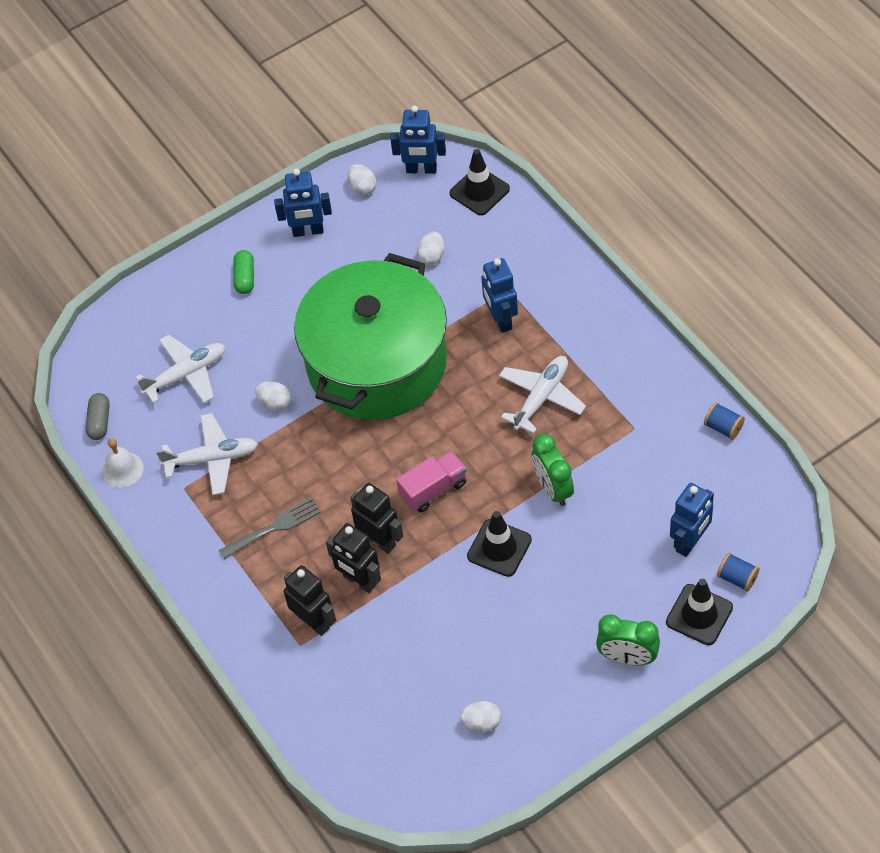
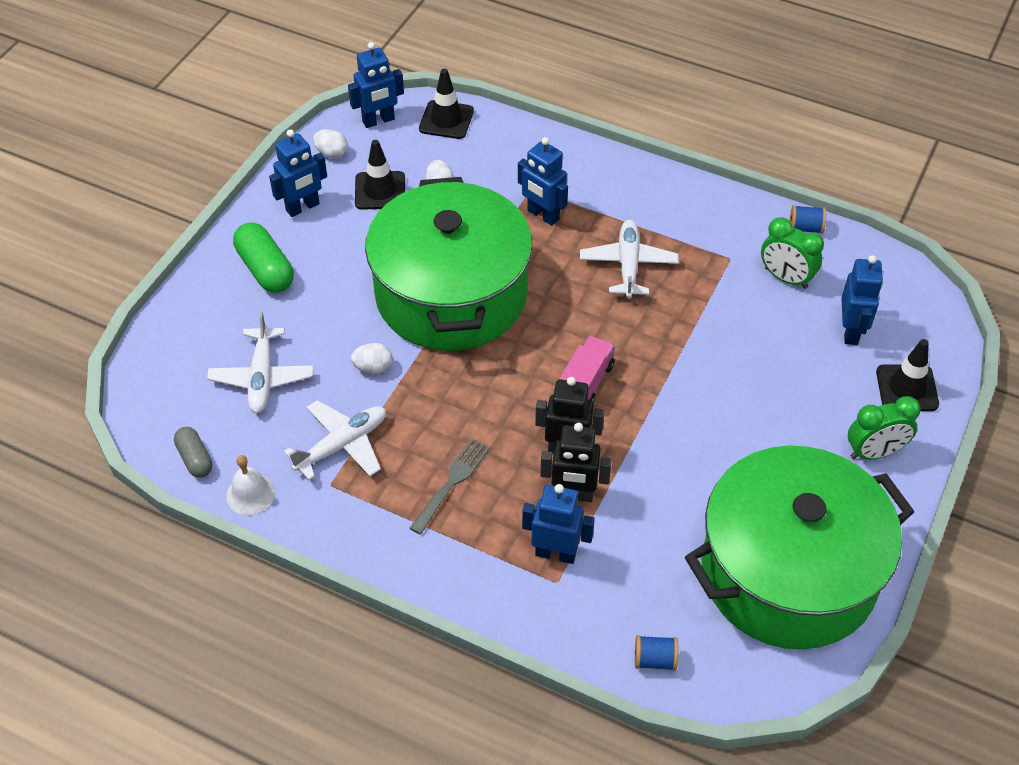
camera: 35 degrees left, 5 degrees down
white plane [135,335,225,403] -> white plane turned 150 degrees clockwise [207,311,314,413]
green capsule [233,250,254,294] -> green capsule [233,222,294,293], size x1.63
black robot [284,565,336,636] -> blue robot [522,484,595,564]
white egg [460,701,501,732] -> green pot [685,446,914,649]
black traffic cone [467,511,532,577] -> black traffic cone moved to [355,140,405,210]
green clock [532,434,574,506] -> green clock moved to [761,217,824,289]
blue spool [717,553,760,592] -> blue spool moved to [635,635,678,671]

